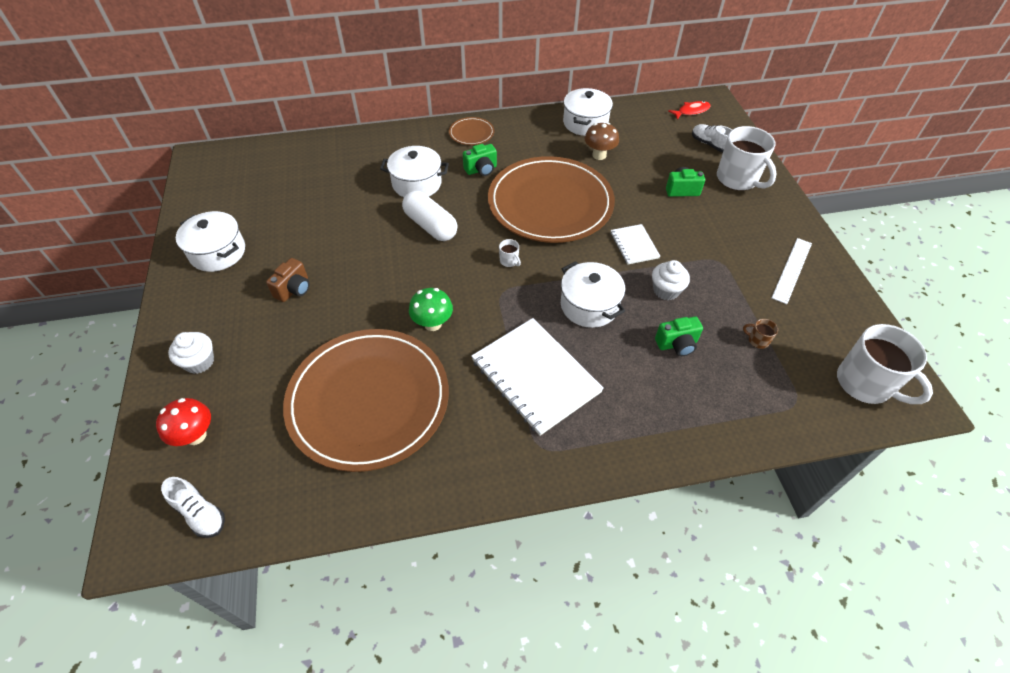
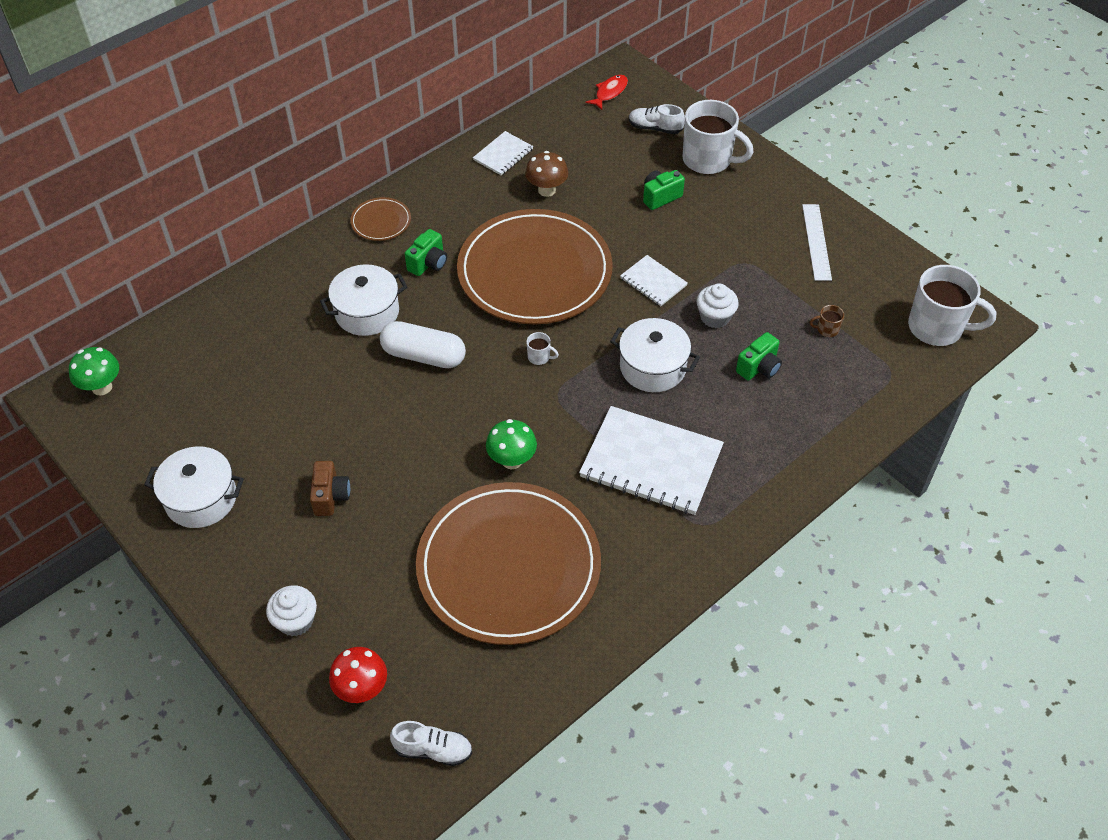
camera: 30 degrees left, 0 degrees up
white pot [563,88,613,136] -> white notebook [473,131,533,175]
none -> green mushroom [69,347,119,396]

